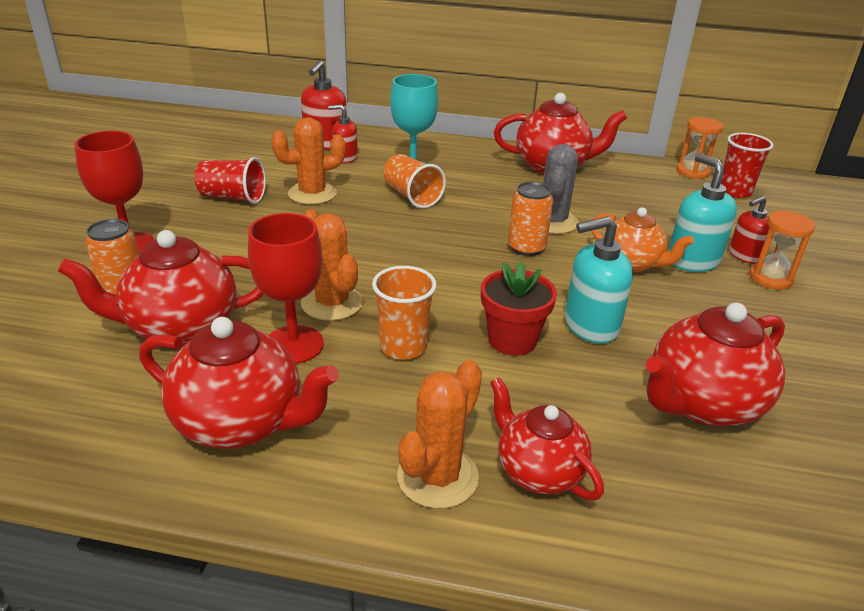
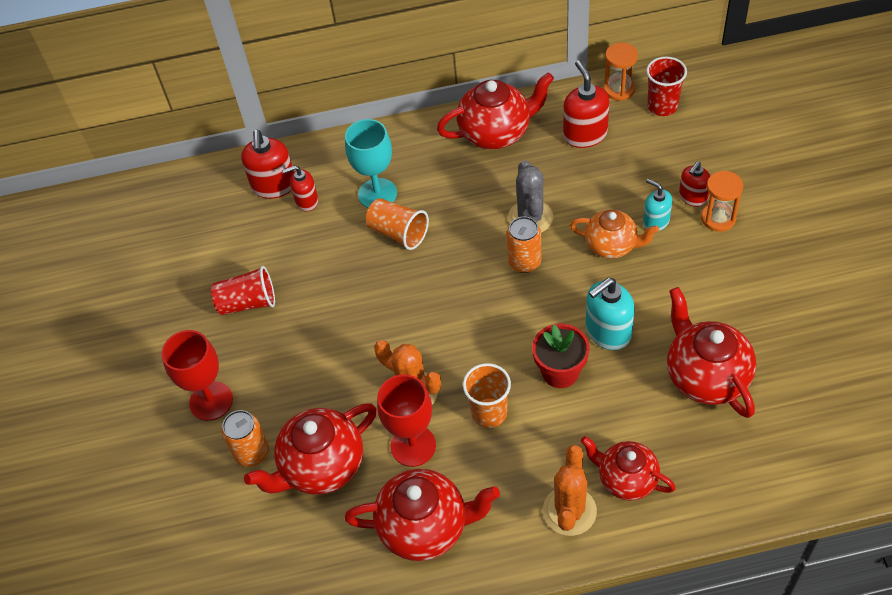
camera: 15 degrees left, 20 degrees up
orange cactus [271,117,346,205] -> none
red teapot [646,302,785,426] -> red teapot turned 120 degrees clockwise [667,287,756,418]
turquoise soap dispenser [668,153,737,272] -> turquoise soap dispenser [643,179,672,231], size x0.63
none -> red soap dispenser [563,60,609,148]

